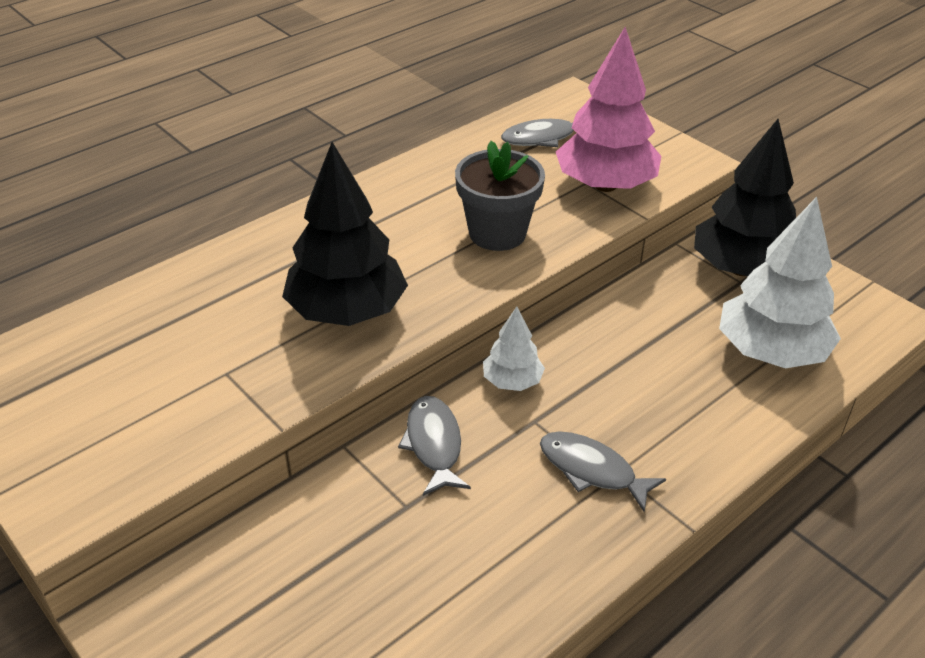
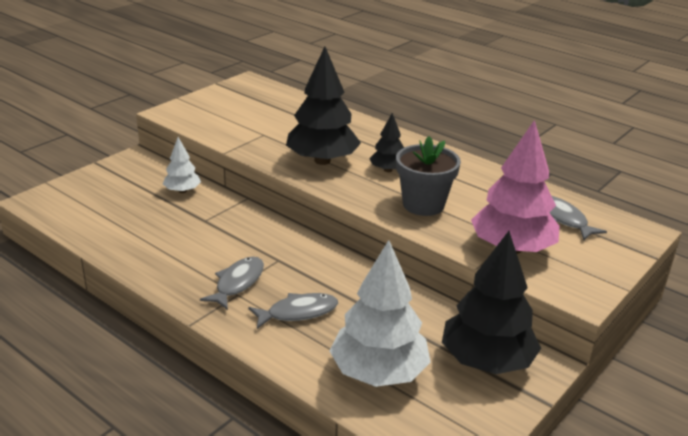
camera: 80 degrees right, 10 degrees down
grey fish [398,396,471,496] -> grey fish moved to [248,293,338,329]
white tree [483,307,545,391] -> white tree moved to [163,137,201,193]
none -> black tree [369,113,404,172]

